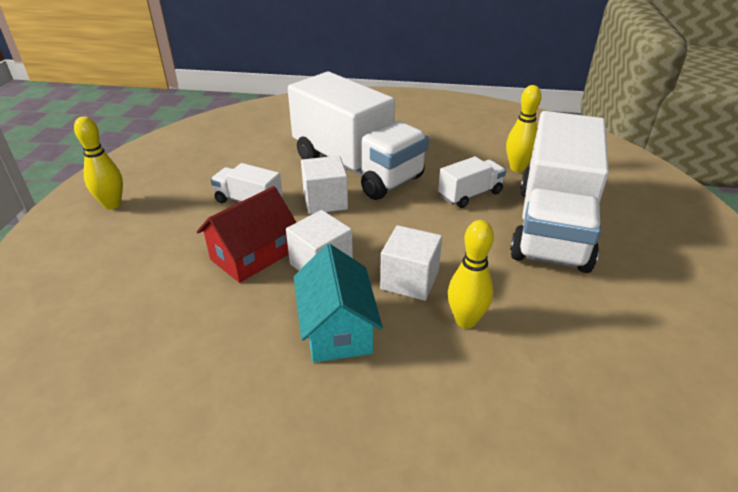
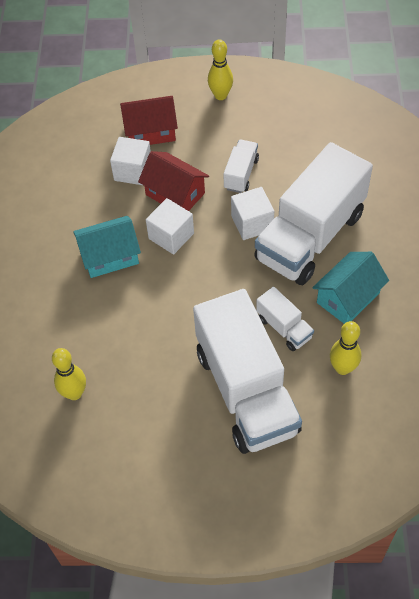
camera: 85 degrees right, 20 degrees up
white cube [380,225,442,301] -> white cube moved to [110,137,151,185]
yellow bowling pin [448,220,494,328] -> yellow bowling pin moved to [52,348,86,400]
white truck [510,111,609,273] -> white truck turned 120 degrees counterclockwise [193,289,302,454]
none -> red house [120,96,178,145]
none -> turquoise house [312,252,389,324]

